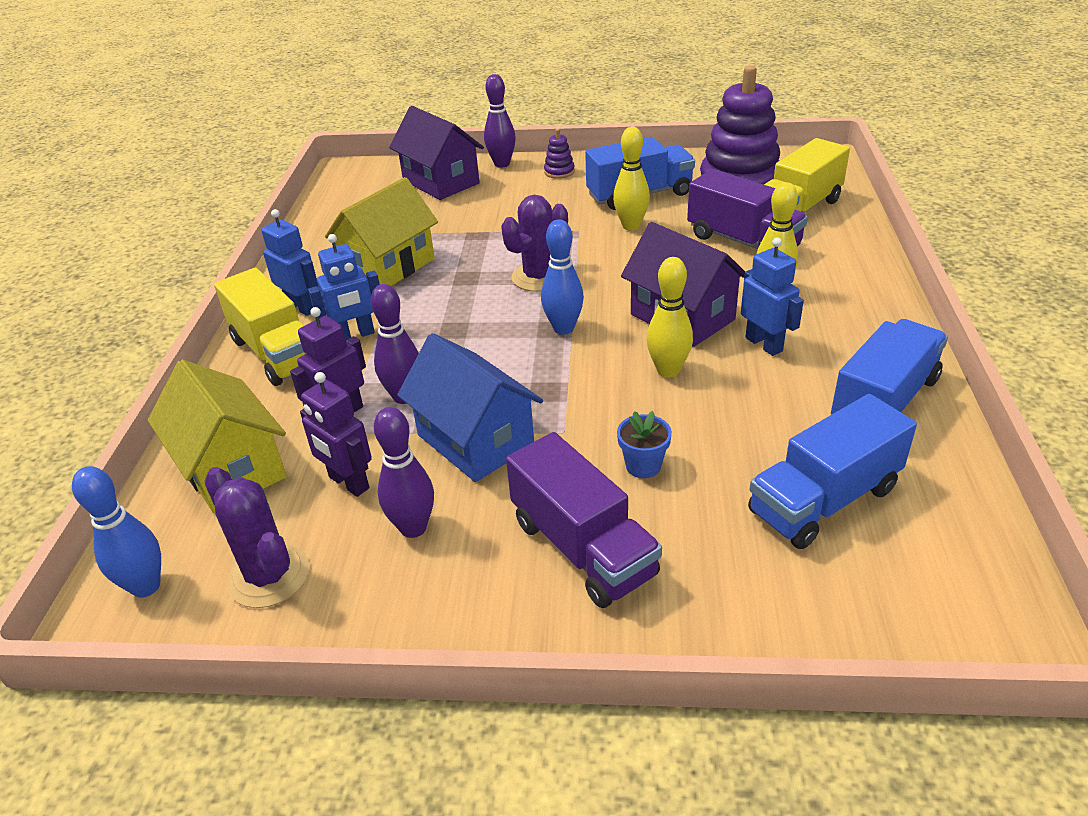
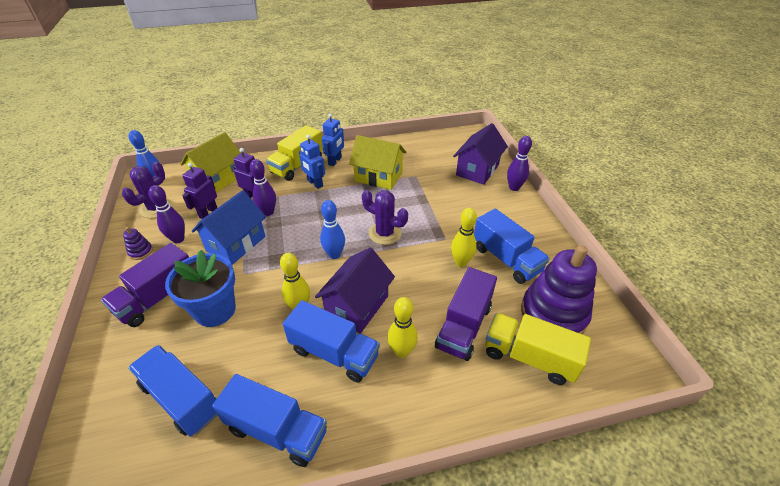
camera: 70 degrees right, 5 degrees up
purple stacking toy [544,129,575,179] -> purple stacking toy moved to [123,227,153,260]
blue flower pot [617,411,672,478] -> blue flower pot [165,250,236,327], size x2.14
blue robot [741,237,804,356] -> blue truck [283,300,380,383]

